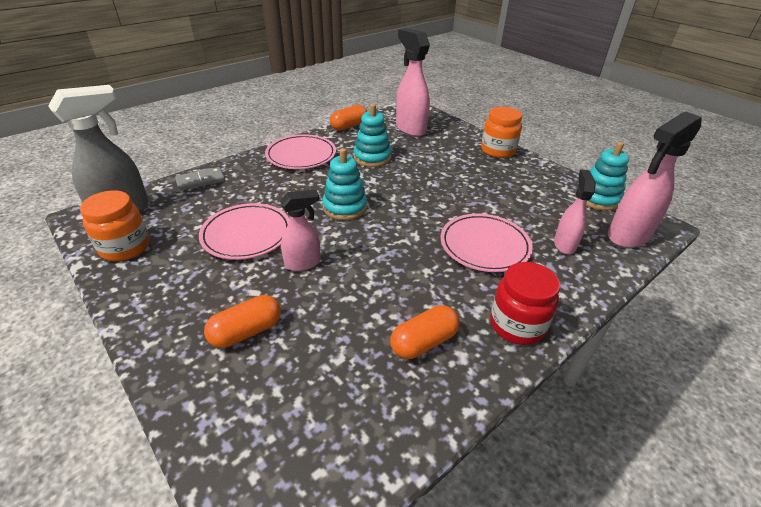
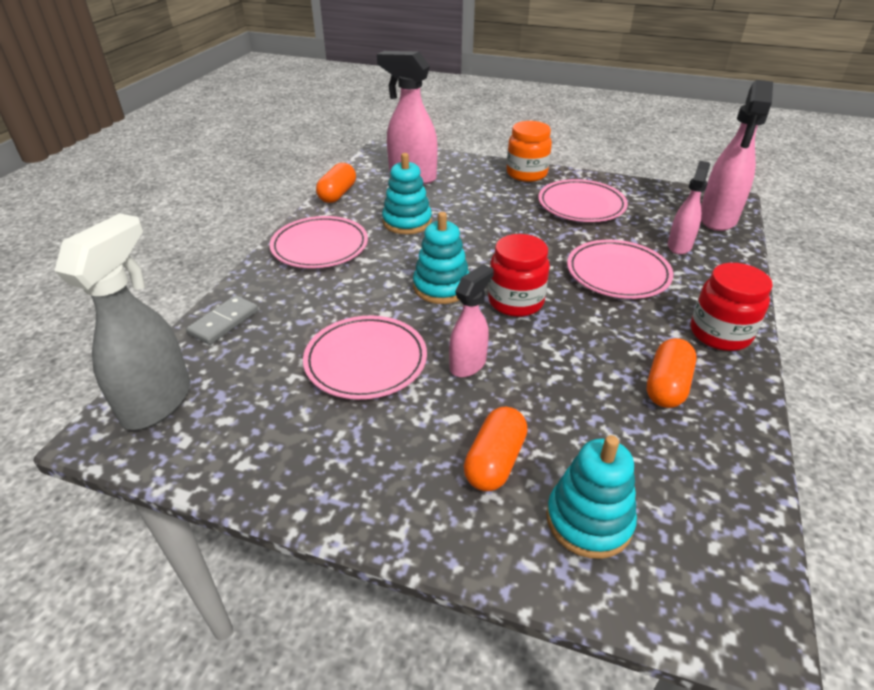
camera: 30 degrees left, 0 degrees up
orange jar [80,190,150,261] -> none
pink spray bottle [554,169,596,255] -> pink spray bottle turned 45 degrees clockwise [668,161,710,255]
turquoise stacking toy [586,142,629,210] -> turquoise stacking toy moved to [546,435,637,559]
none -> red jar [488,234,550,317]
none -> pink plate [538,179,628,222]

